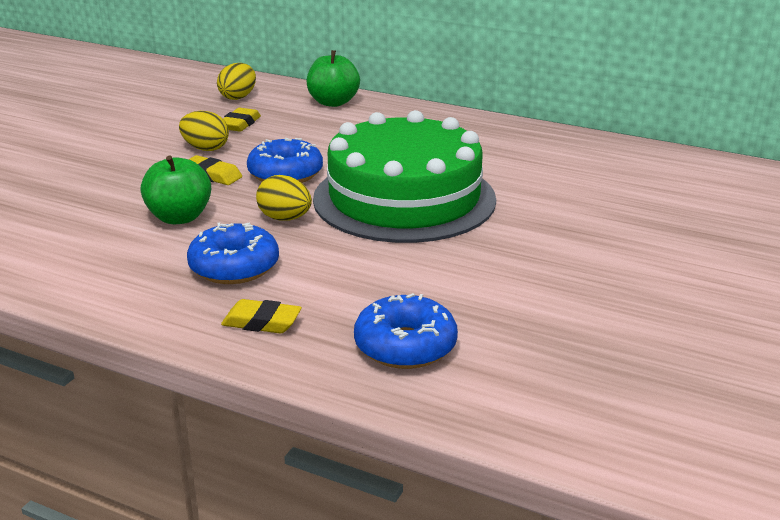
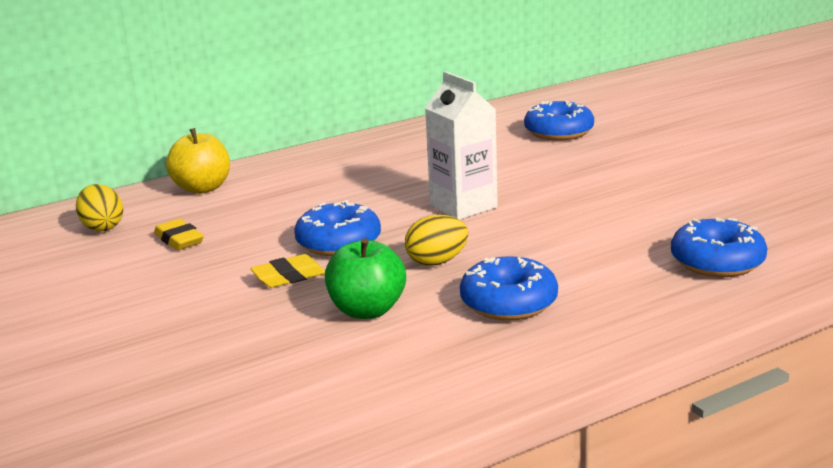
camera: 55 degrees left, 5 degrees down
yellow egg [179,111,229,151] -> none
yellow eraser [221,299,302,333] -> none
green apple [307,50,360,107] -> yellow apple [166,128,230,194]
green cake [313,110,496,243] -> white carton [425,71,498,220]
none -> blue donut [524,101,594,141]

